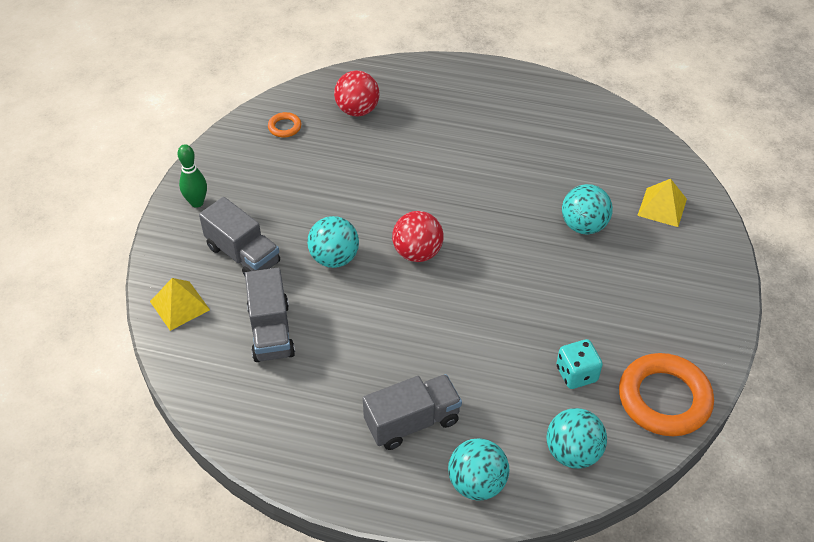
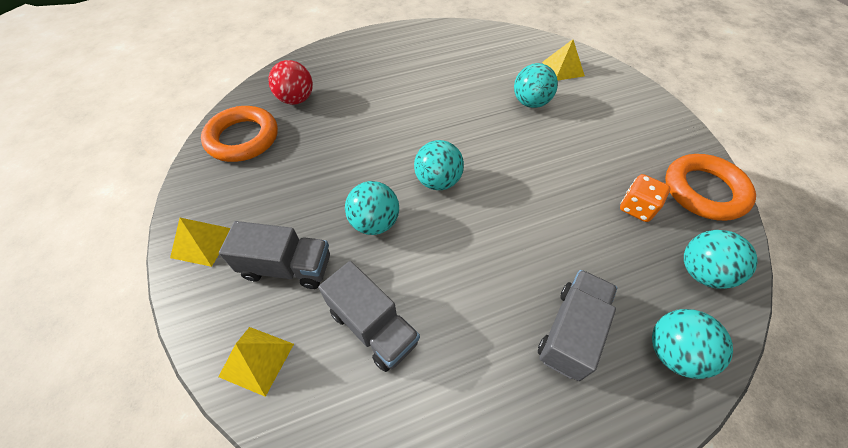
camera: 35 degrees left, 5 degrees up
green bowling pin [177,144,207,208] -> yellow pyramid [170,218,230,267]
orange ring [268,112,301,138] -> orange ring [201,106,278,162], size x2.24
red ball [392,211,444,262] -> turquoise ball [414,140,464,190]
turquoise dice [556,339,603,389] -> orange dice [620,174,670,222]

